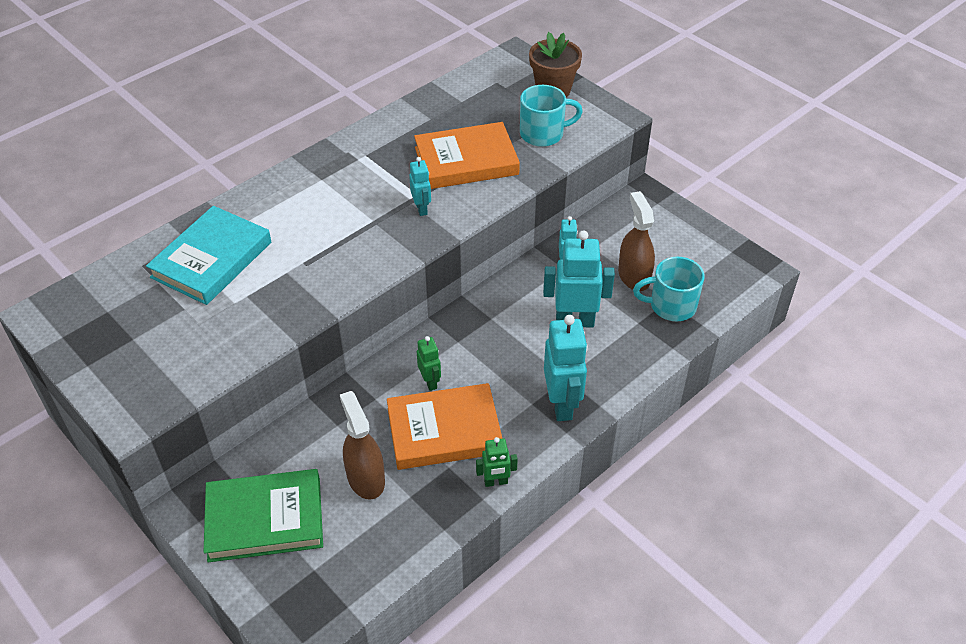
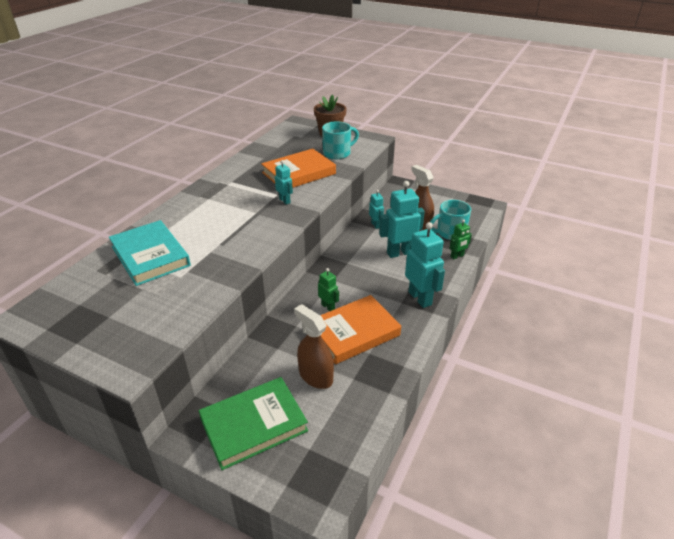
camera: 20 degrees left, 10 degrees down
turquoise book [146,206,271,305] -> turquoise book turned 45 degrees counterclockwise [109,220,191,286]
green robot [476,437,518,487] -> green robot moved to [449,219,472,259]

